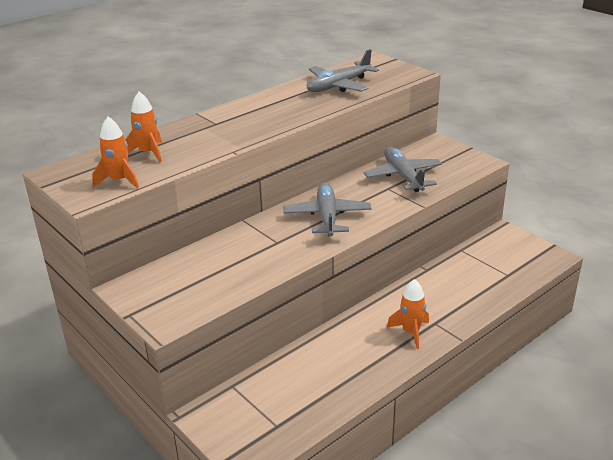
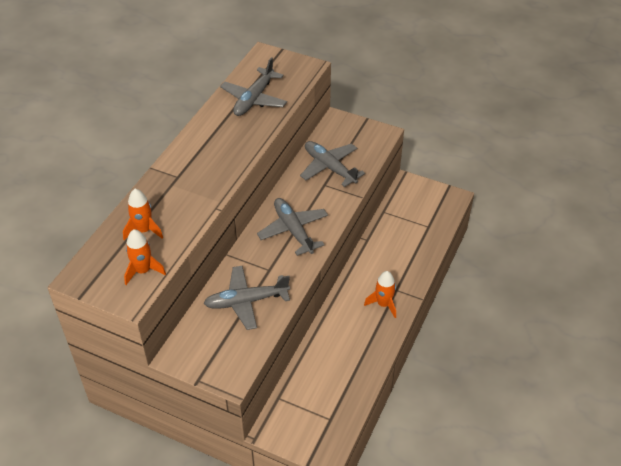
camera: 25 degrees left, 15 degrees up
none -> grey plane [204,266,290,330]

